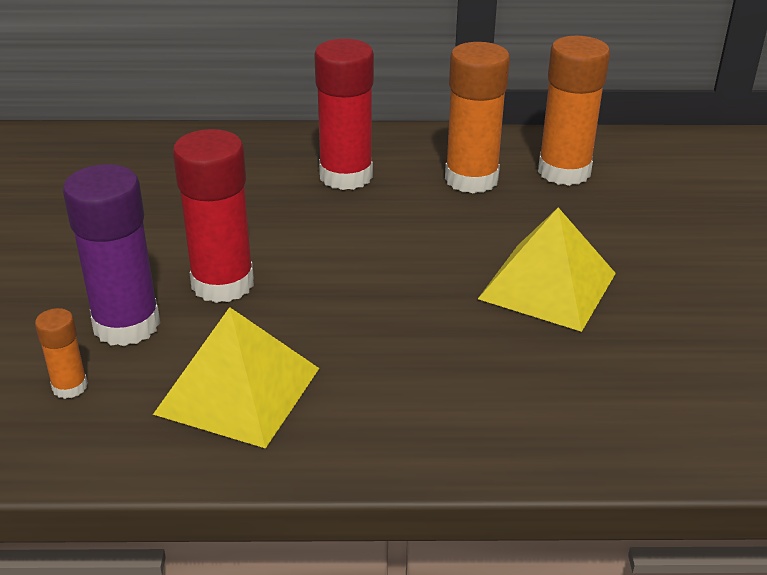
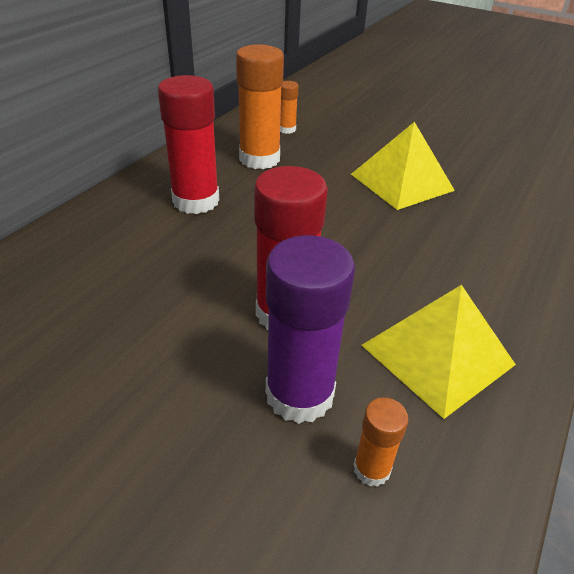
camera: 60 degrees left, 5 degrees up
orange glue stick [538,36,610,186] -> orange glue stick [280,81,299,134], size x0.49

